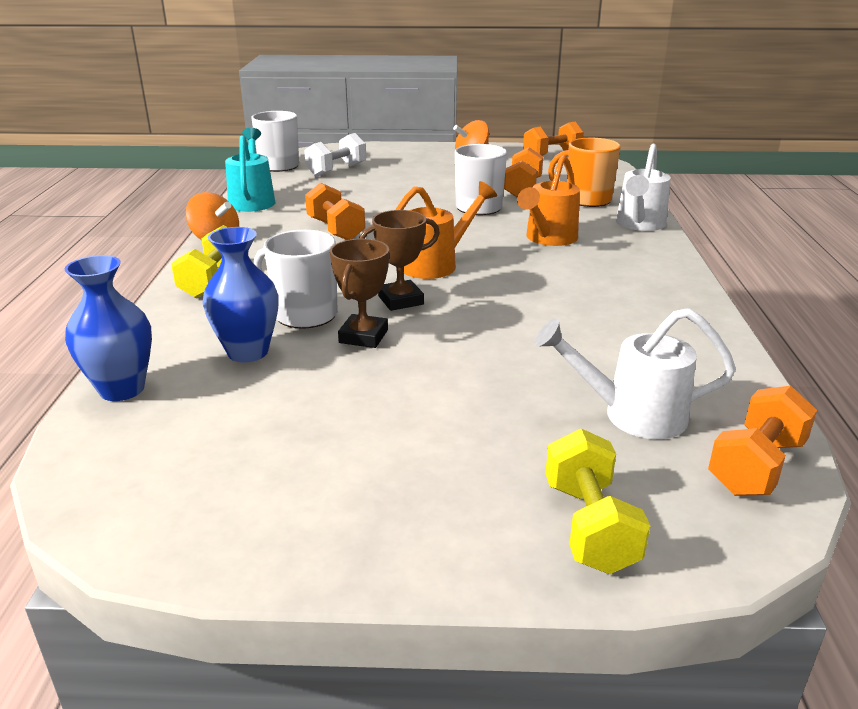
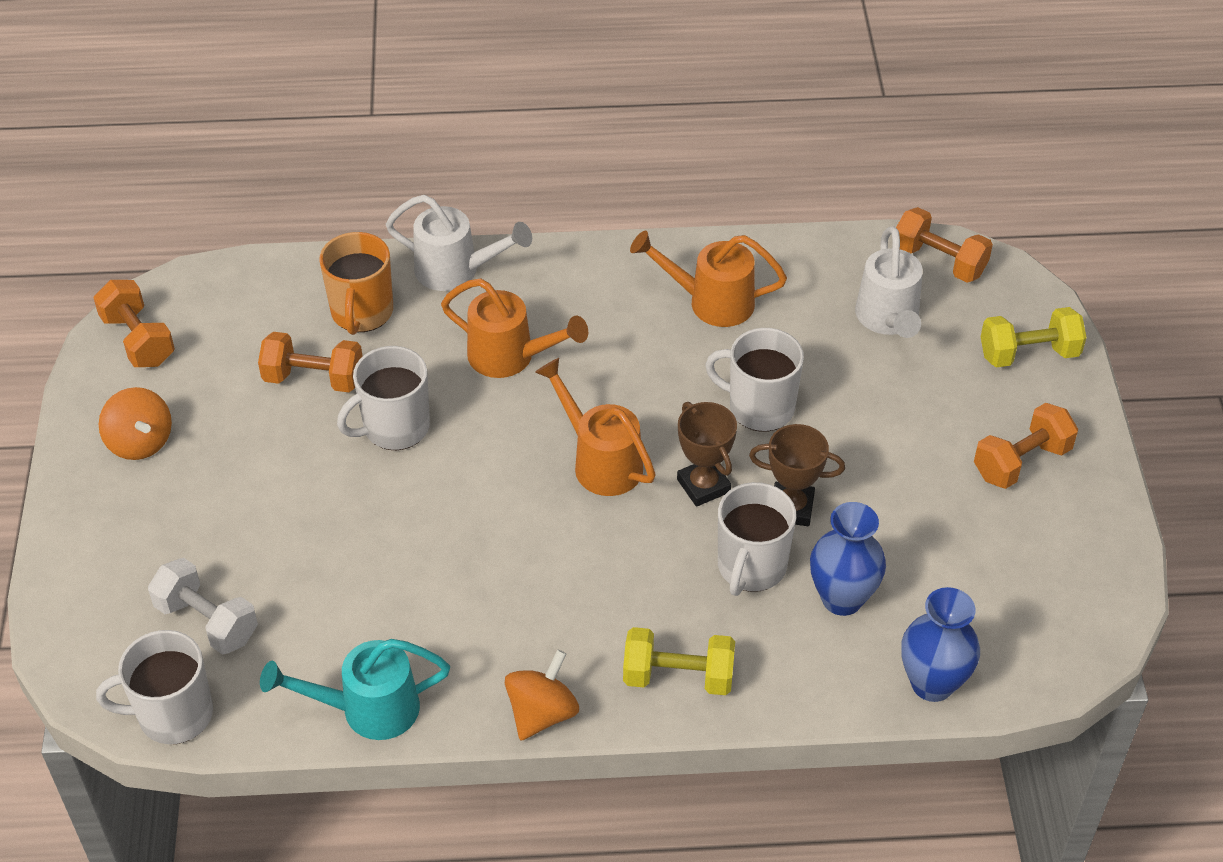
camera: 95 degrees left, 20 degrees up
orange dumbbell [305,183,365,240] -> orange dumbbell moved to [974,403,1078,489]
none -> orange watering can [630,231,787,327]
none -> white mug [705,328,804,432]

